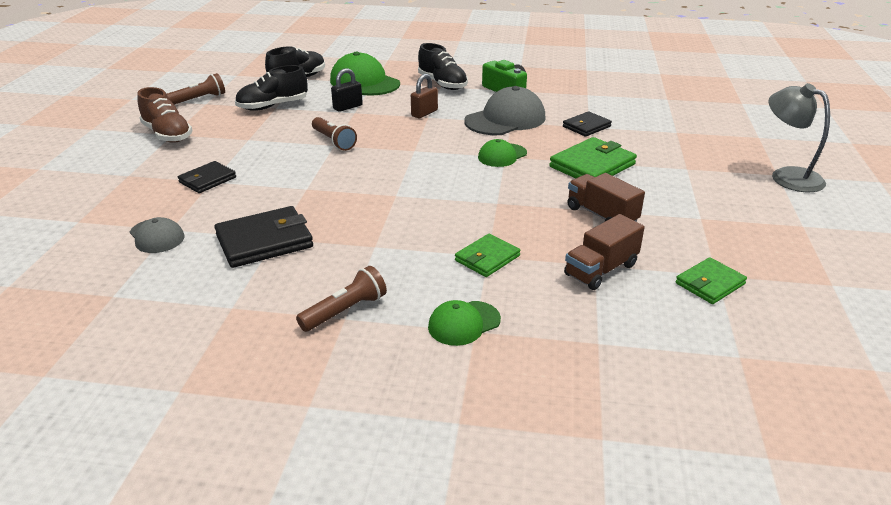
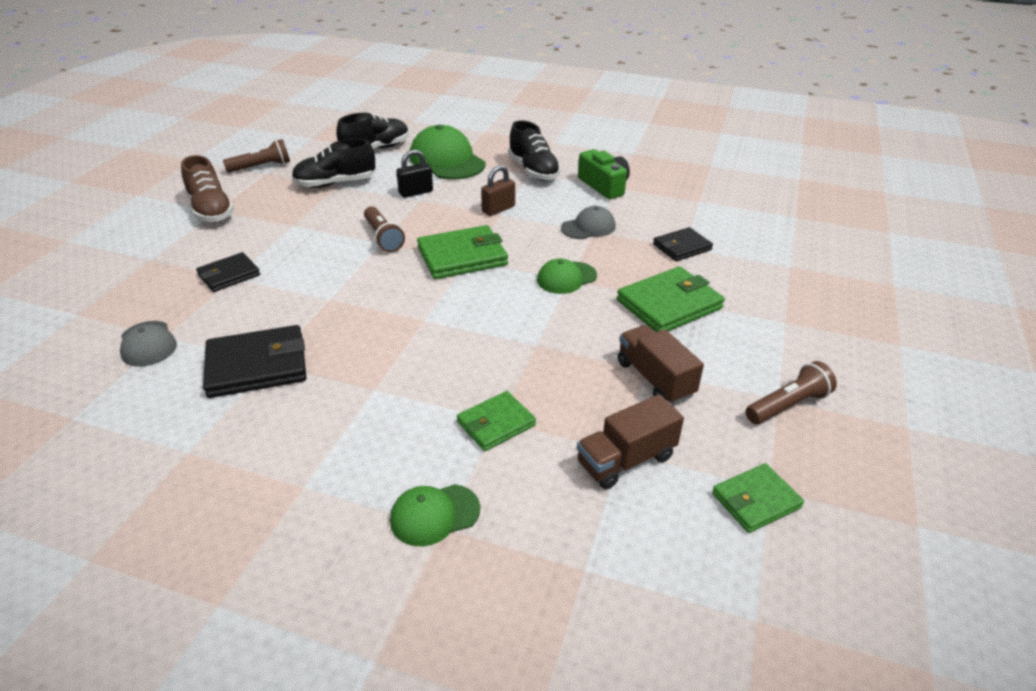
camera: 10 degrees right, 5 degrees up
brown flashlight [296,266,387,332] -> brown flashlight moved to [745,361,837,424]
grey cap [464,86,546,135] -> grey cap [561,206,616,239], size x0.55
grey lamp [768,83,830,192] -> none
none -> green wallet [417,225,508,279]

